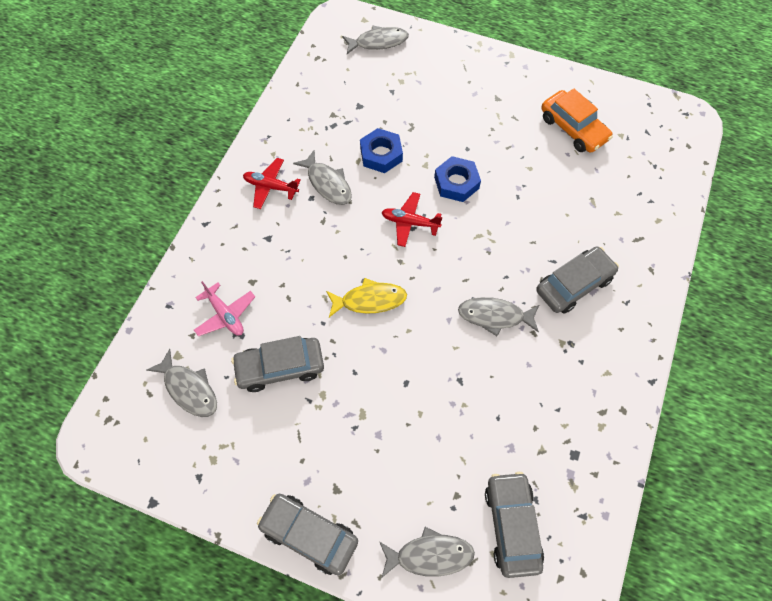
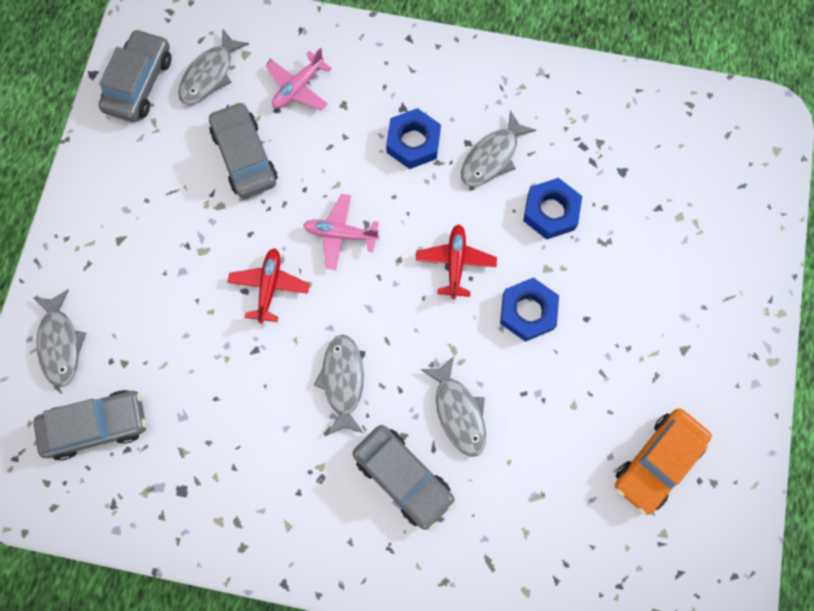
camera: 80 degrees right, 10 degrees up
red plane [243,158,301,209] -> red plane moved to [227,248,309,324]
grey car [257,494,358,575] -> grey car moved to [98,29,171,122]
yellow fish [326,278,407,317] -> pink plane [303,194,379,270]
grey fish [342,26,409,54] -> grey fish moved to [421,356,486,457]
none -> blue nut [386,108,441,169]

